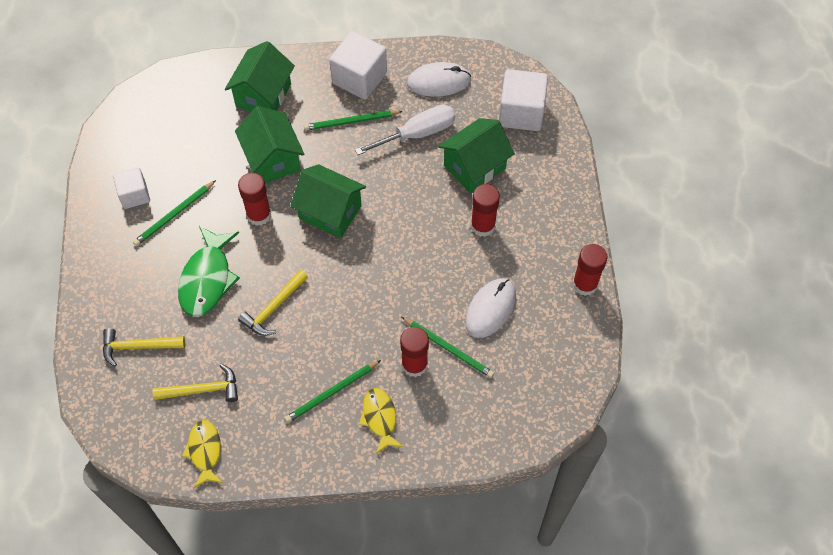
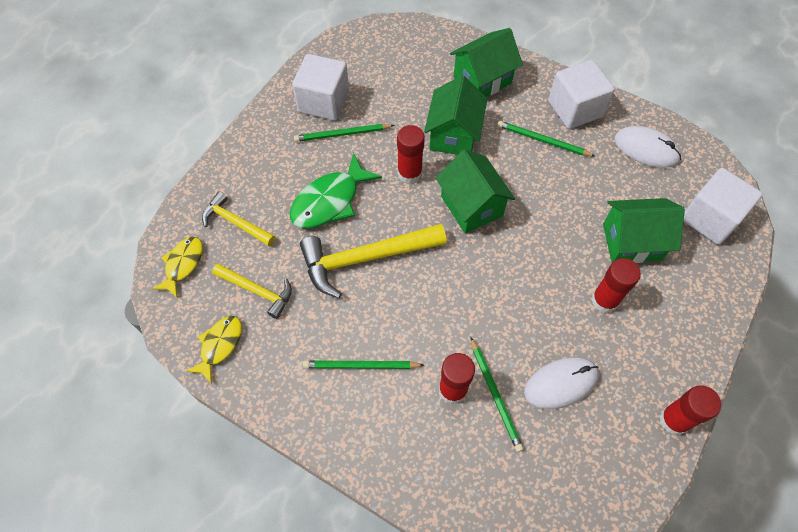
camera: 35 degrees right, 0 degrees up
white cube [113,167,150,209] -> white cube [292,54,349,120], size x1.61
yellow hammer [238,270,308,336] -> yellow hammer [300,224,447,298], size x1.72
white screwdriver [355,105,455,155] -> none
yellow fish [359,388,403,454] -> yellow fish moved to [152,237,203,298]

